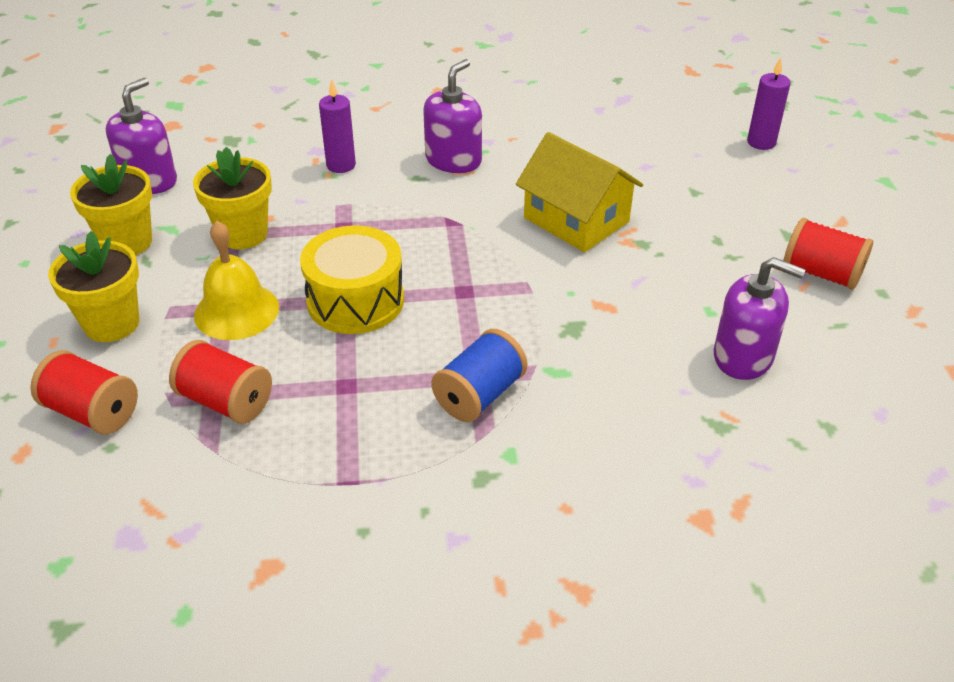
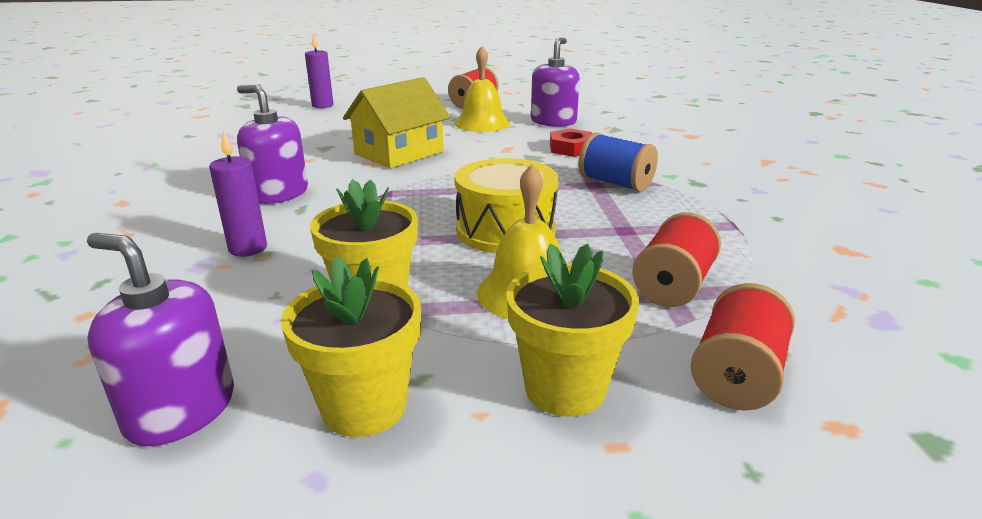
camera: 90 degrees left, 15 degrees down
none -> yellow bell [455,46,510,132]
none -> red nut [550,128,592,157]

